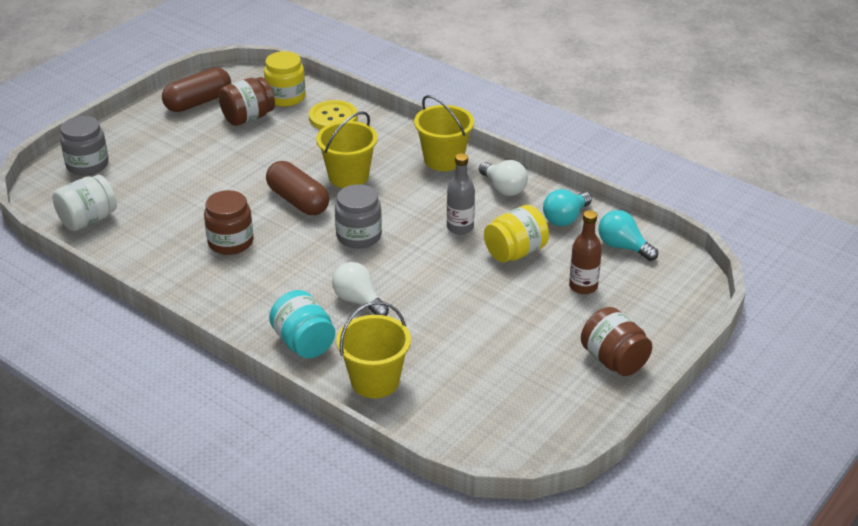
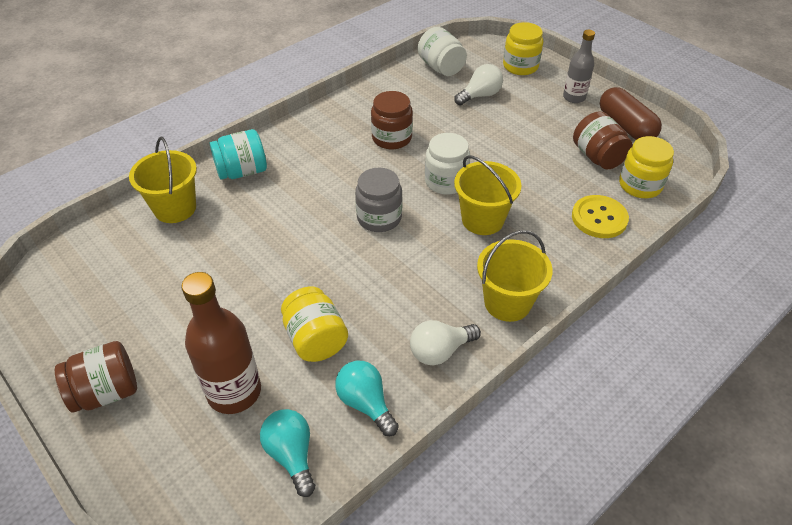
camera: 100 degrees right, 10 degrees up
grey jar [60,116,109,176] -> yellow jar [503,22,543,75]
brown capsule [266,161,329,215] -> white jar [425,133,470,195]
white light bulb [332,262,389,316] -> white light bulb moved to [454,64,503,105]
grey bottle [447,153,475,235] -> grey bottle moved to [563,30,595,103]
brown bottle [569,210,602,294] -> brown bottle [181,272,261,414], size x1.62
turquoise light bulb [599,210,658,261] -> turquoise light bulb turned 75 degrees counterclockwise [260,409,315,497]

